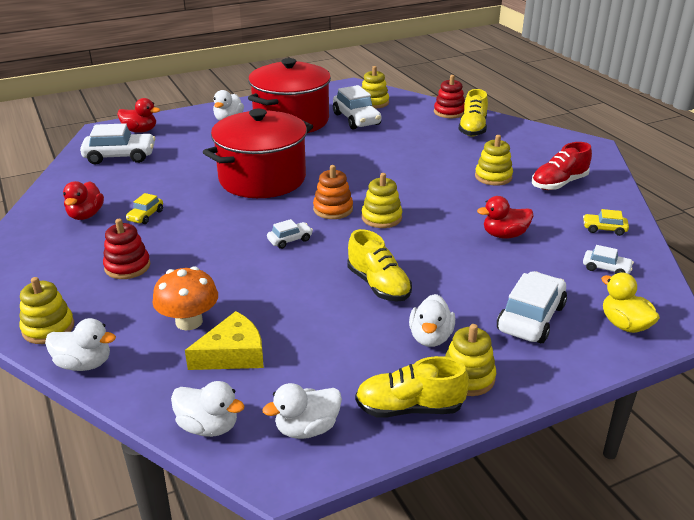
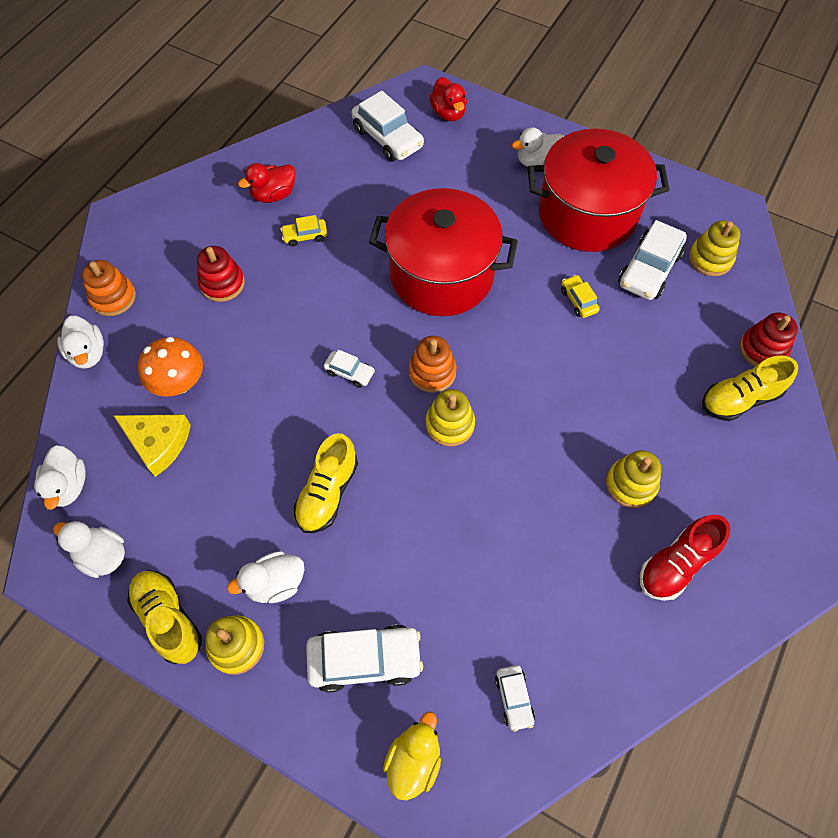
camera: 55 degrees right, 30 degrees up
yellow stacking toy [19,277,74,344] -> orange stacking toy [82,260,136,316]
red duck [477,196,533,239] -> none
red shoe [532,142,592,190] -> red shoe turned 60 degrees counterclockwise [640,515,730,601]
yellow car [583,209,629,236] -> yellow car moved to [561,275,600,318]

